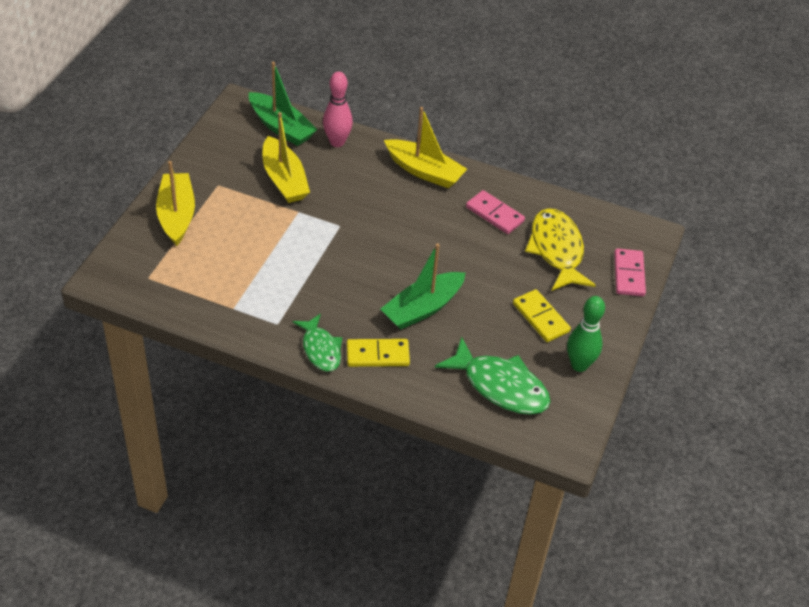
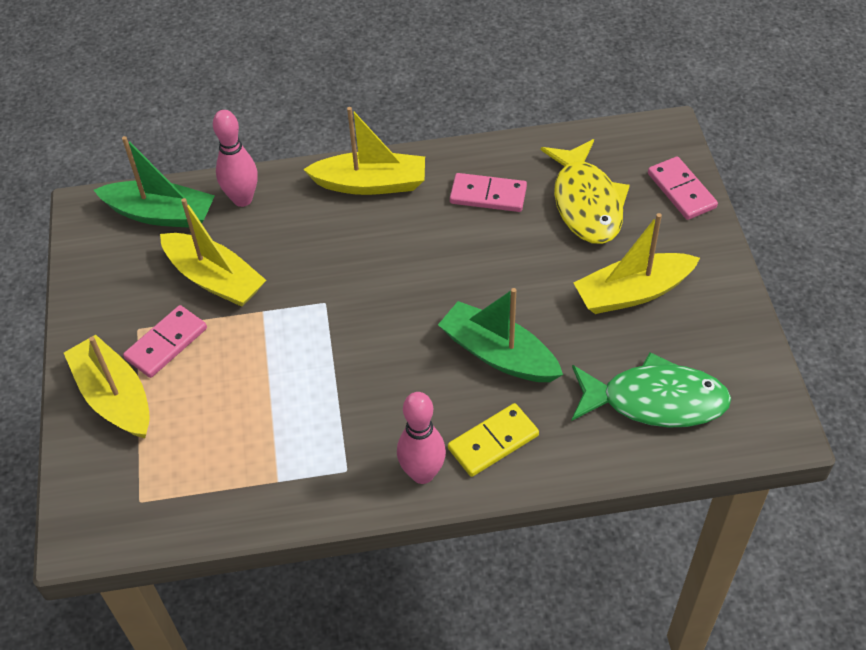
camera: 25 degrees left, 5 degrees up
green fish [293,314,342,372] -> pink bowling pin [397,392,446,484]
green boat [380,243,466,330] -> green boat turned 105 degrees clockwise [438,288,563,382]
yellow domino [513,289,571,342] -> yellow boat [573,213,700,314]
yellow fish [525,208,596,291] -> yellow fish turned 150 degrees counterclockwise [541,139,630,244]
green bowling pin [567,296,605,372] -> none
none -> pink domino [123,305,207,378]

